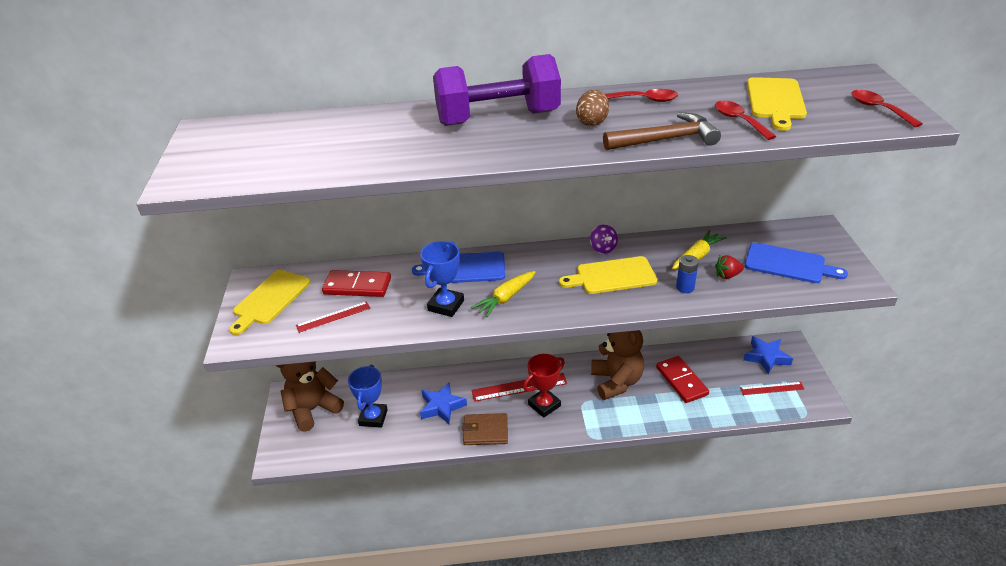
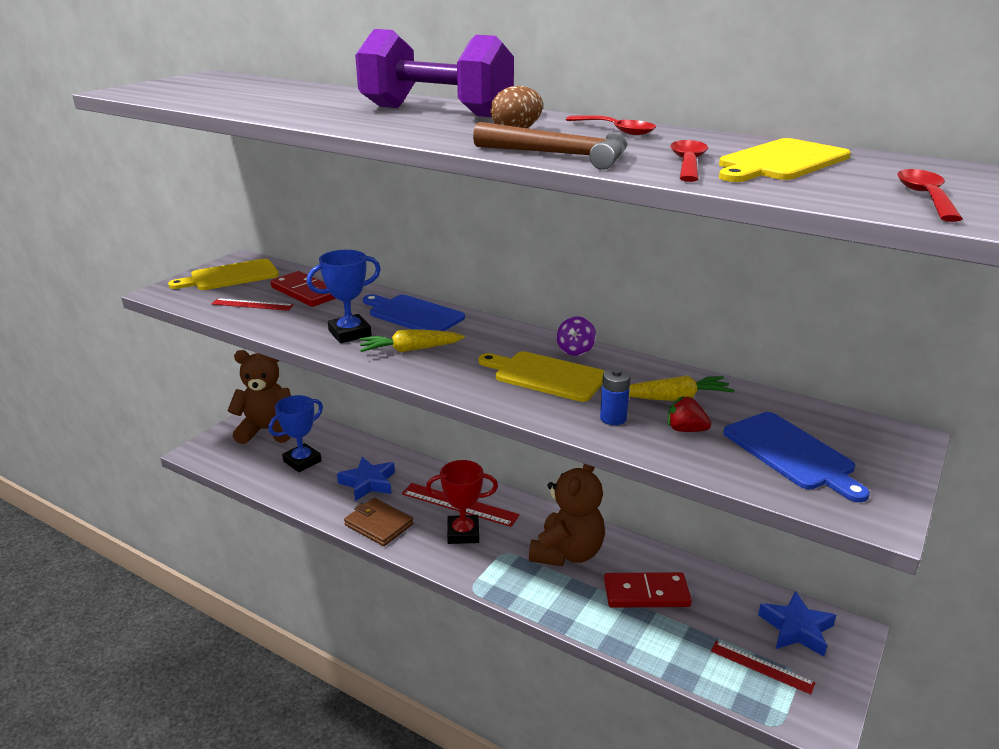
camera: 35 degrees right, 10 degrees down
red domino [656,356,709,403] -> red domino turned 75 degrees clockwise [604,572,692,608]

